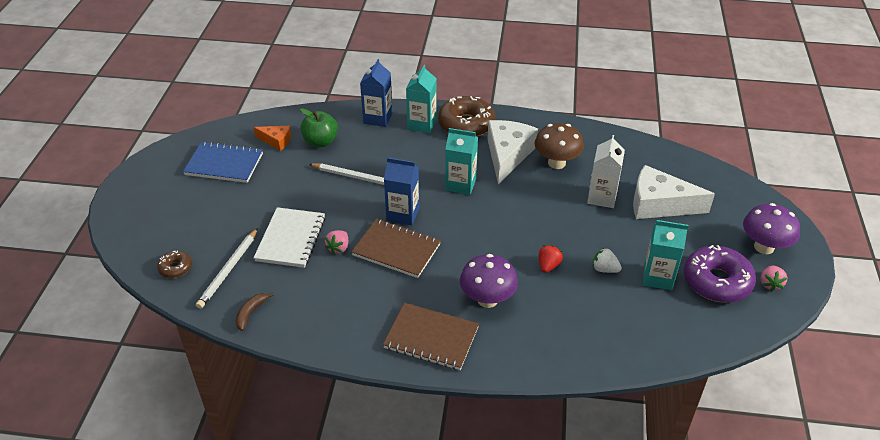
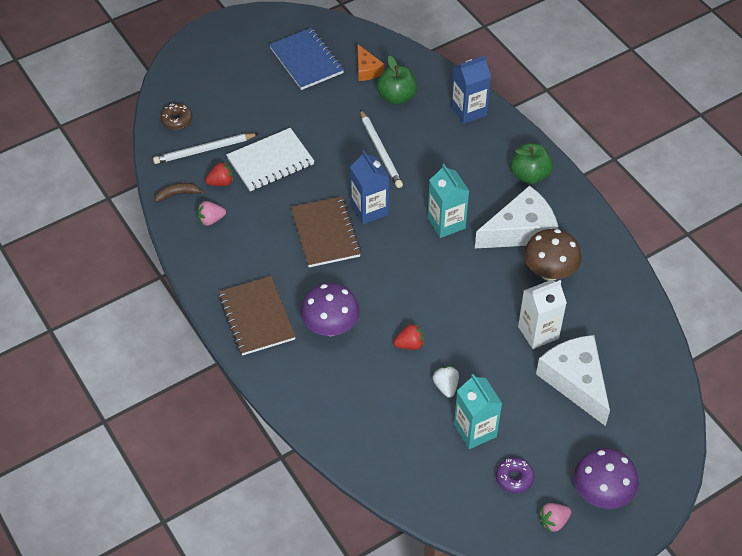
camera: 50 degrees right, 10 degrees up
pink strawberry [325,230,348,254] -> pink strawberry moved to [197,201,226,226]
turquoise carton [406,65,437,133] -> none
brown donut [438,96,495,137] -> green apple [511,143,553,184]
purple donut [684,245,756,303] -> purple donut [496,457,534,493], size x0.49
none -> red strawberry [205,162,233,186]

